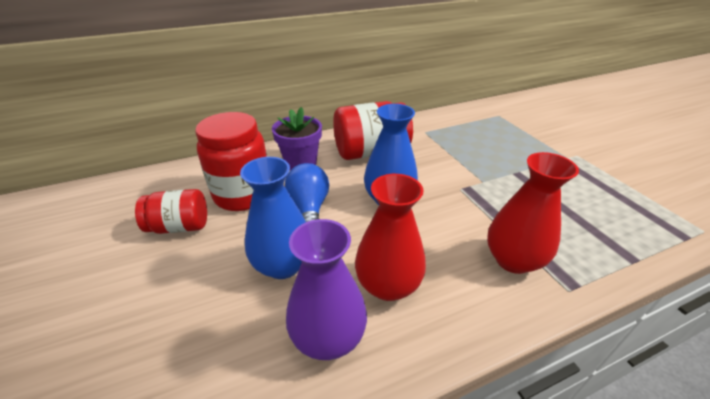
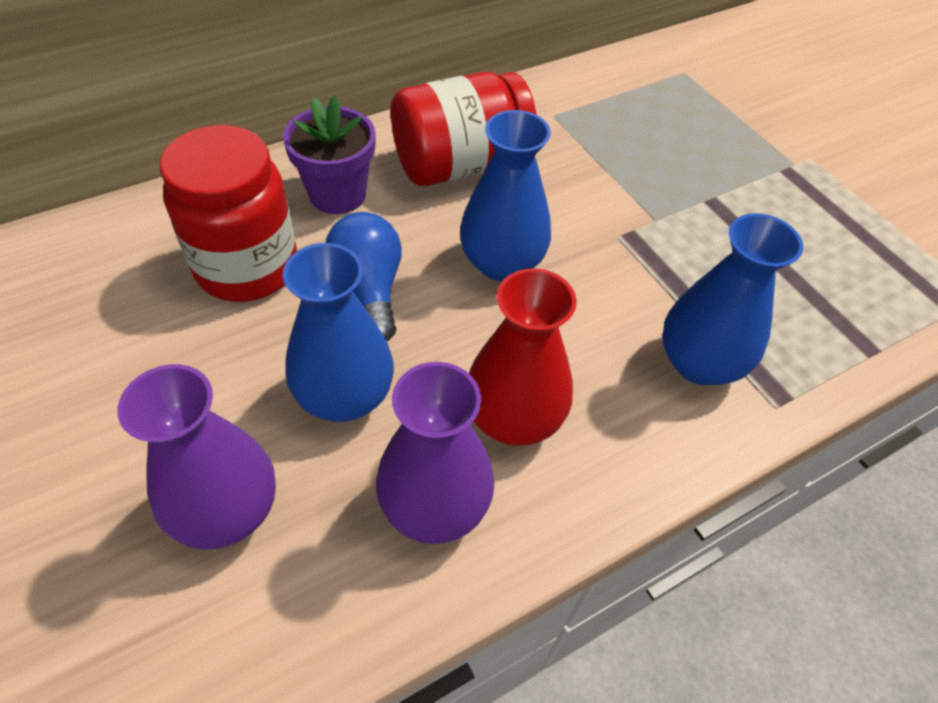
camera: 10 degrees left, 15 degrees up
red jar [135,189,207,234] -> none
red vase [487,152,579,274] -> blue vase [662,213,803,385]
none -> purple vase [117,364,276,549]

